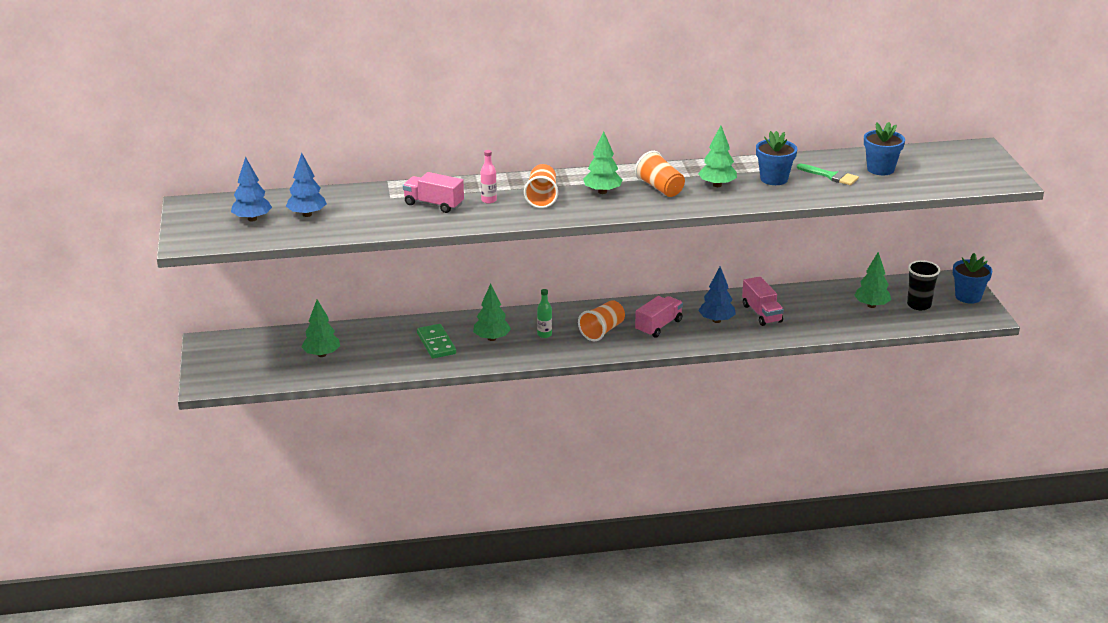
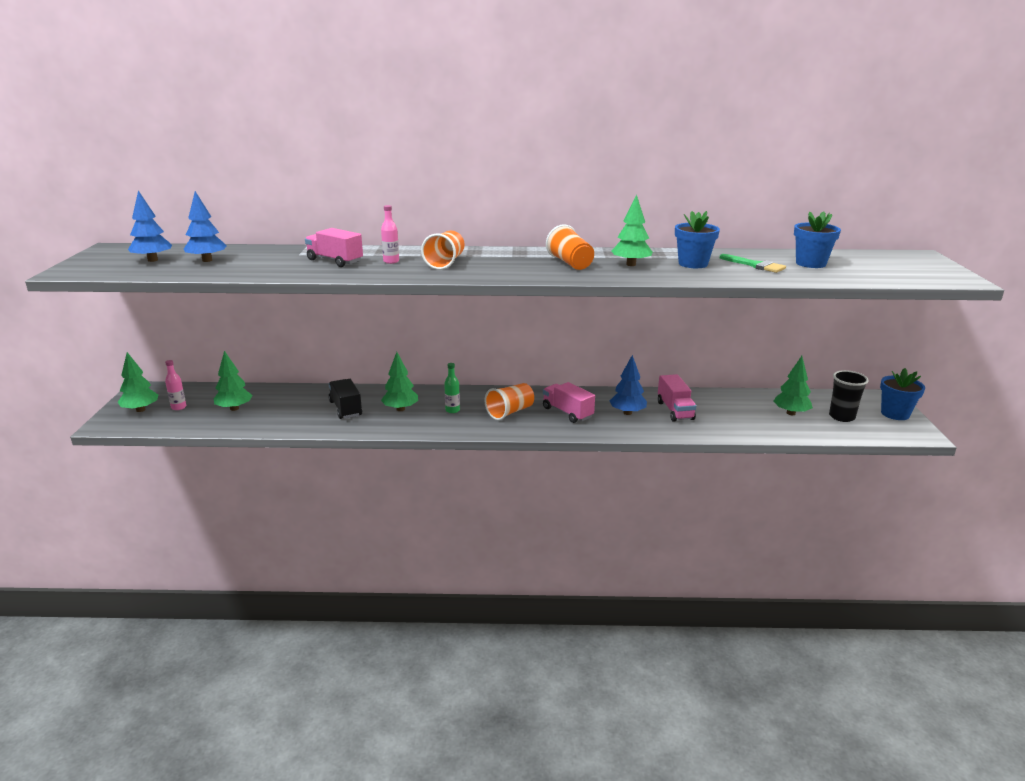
camera: 10 degrees right, 5 degrees down
green domino [417,324,456,358] -> black truck [329,379,362,419]
green tree [583,131,622,194] -> green tree moved to [118,352,158,412]
pink truck [635,296,683,338] -> pink truck turned 90 degrees counterclockwise [543,382,595,423]
none -> pink bottle [165,360,186,410]

